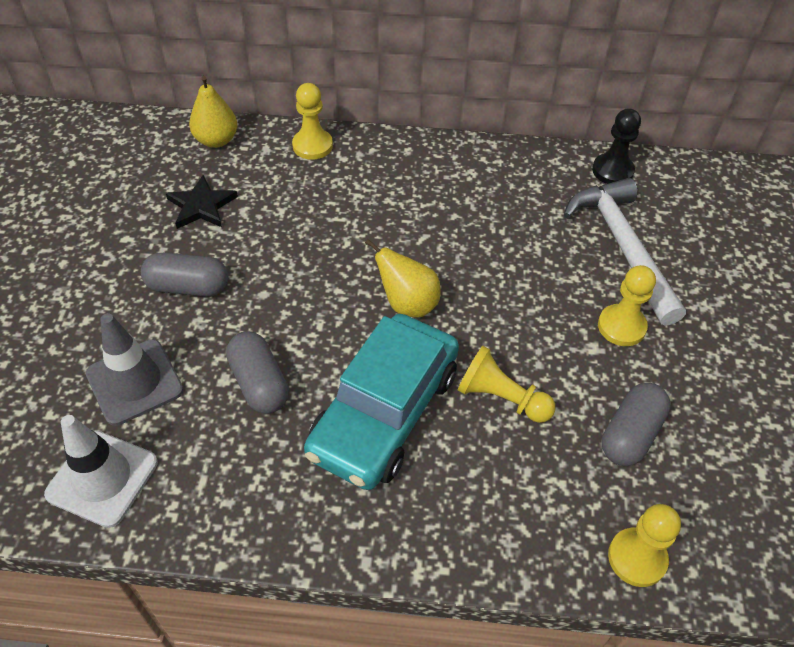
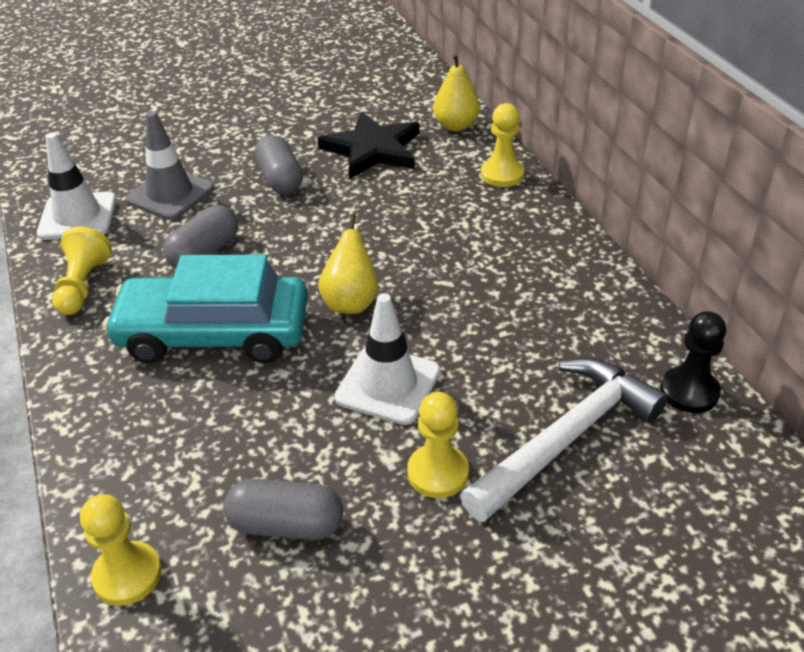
camera: 65 degrees right, 10 degrees down
black star [166,175,238,229] -> black star [317,112,419,179], size x1.54
yellow pawn [458,346,555,423] -> yellow pawn moved to [52,227,112,315]
none -> white traffic cone [335,293,440,425]

